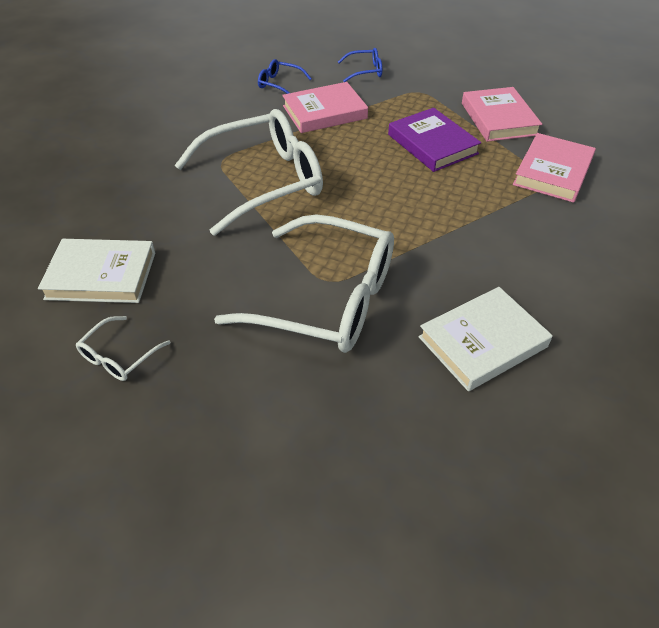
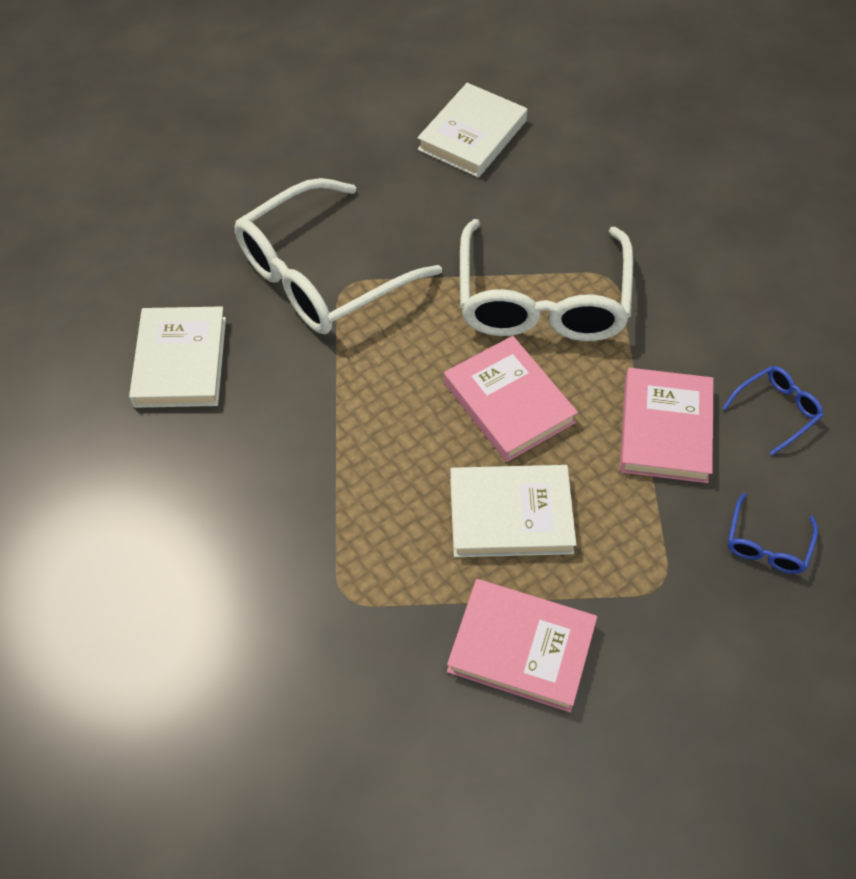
camera: 120 degrees right, 10 degrees up
white glasses [76,316,170,381] -> none
purple book [388,108,481,172] -> white book [450,465,577,557]
pink book [513,133,596,203] -> pink book moved to [444,336,578,462]

